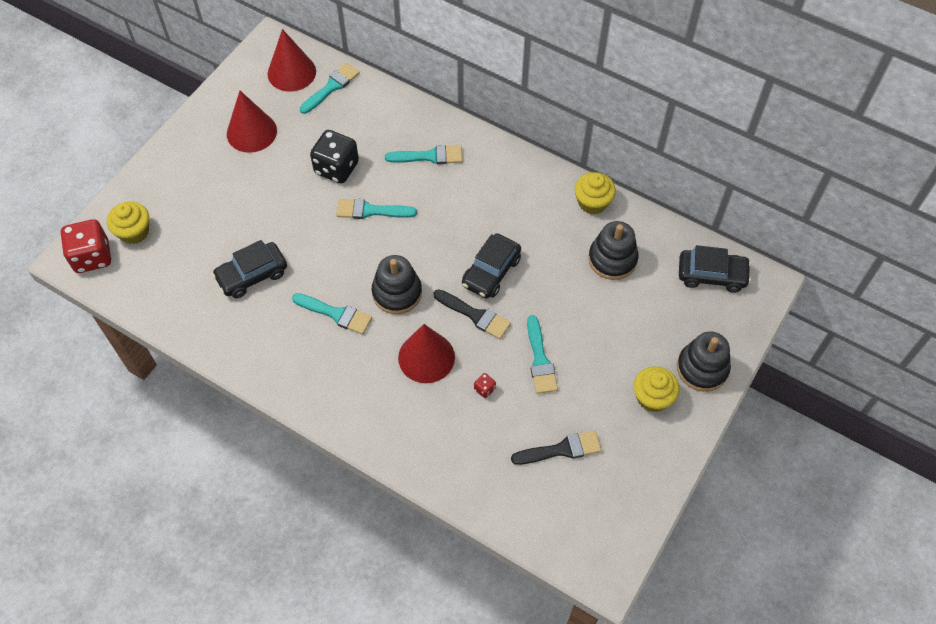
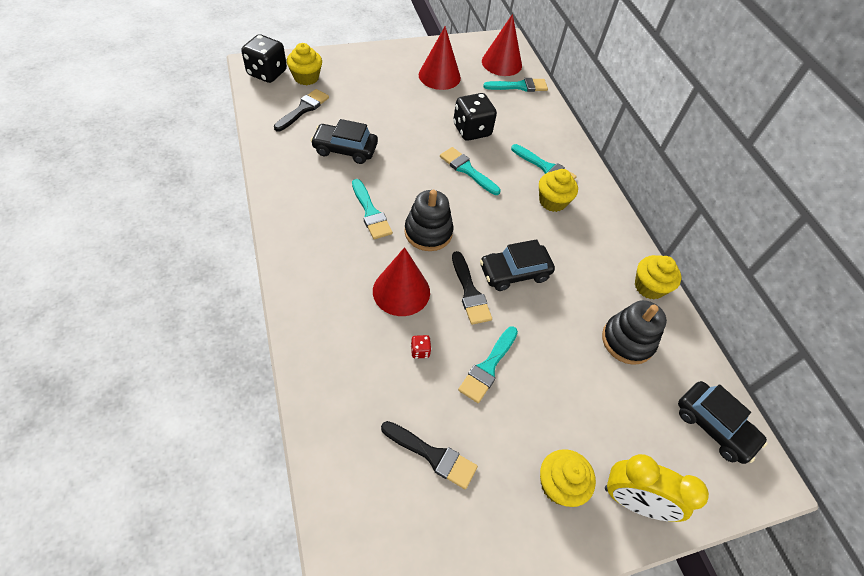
camera: 35 degrees right, 5 degrees down
red dice [60,219,111,273] -> black dice [241,34,287,83]
black stacking toy [677,332,731,392] -> yellow clock [605,454,709,522]
none -> black brush [274,89,329,131]
none -> yellow cupcake [539,169,578,212]

